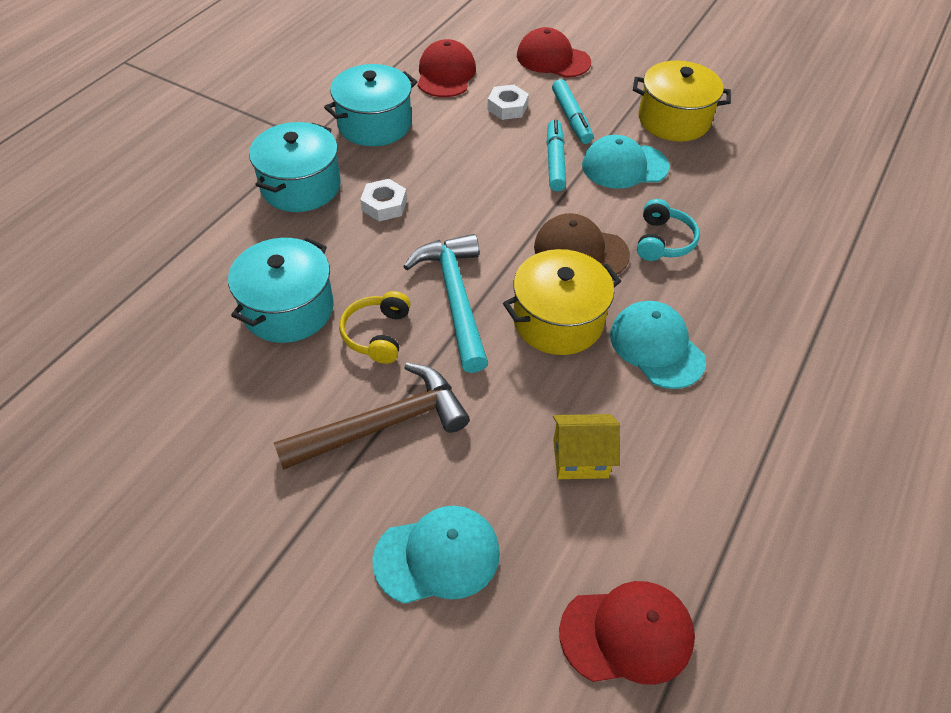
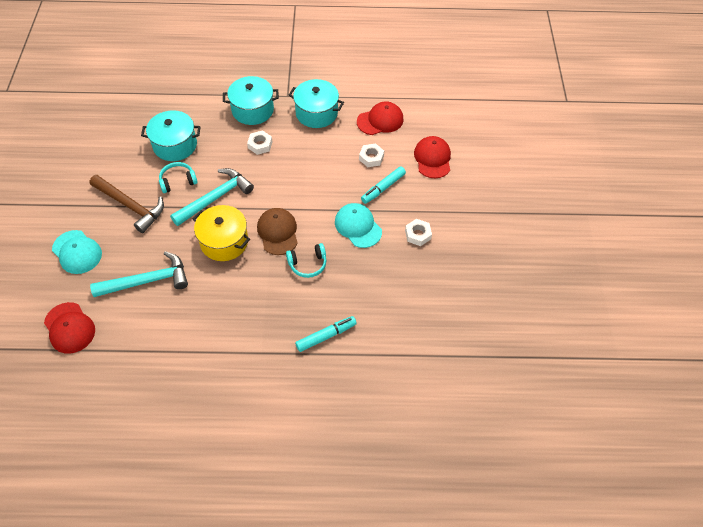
camera: 60 degrees right, 5 degrees up
yellow headphones [339,291,410,364] -> turquoise headphones [159,162,198,193]
turquoise marker [547,119,566,192] -> turquoise marker moved to [295,316,357,352]
yellow house [553,414,620,479] -> turquoise hammer [90,251,188,297]
turquoise cap [610,301,706,389] -> none
yellow pot [633,60,731,142] -> white nut [405,219,432,246]

